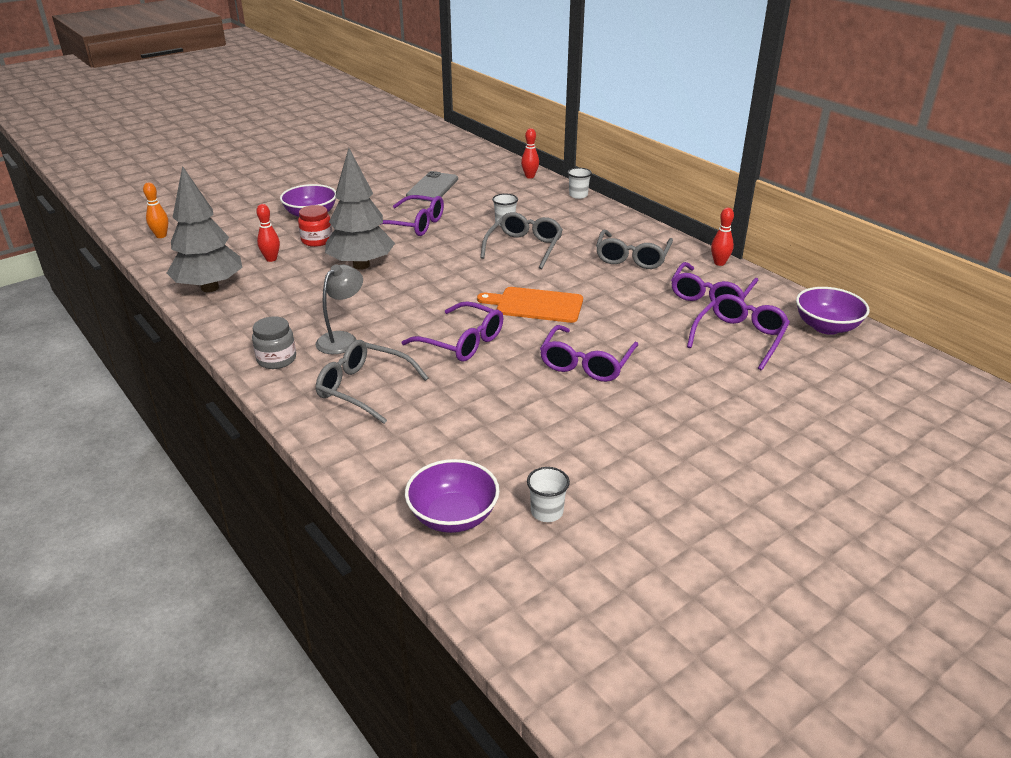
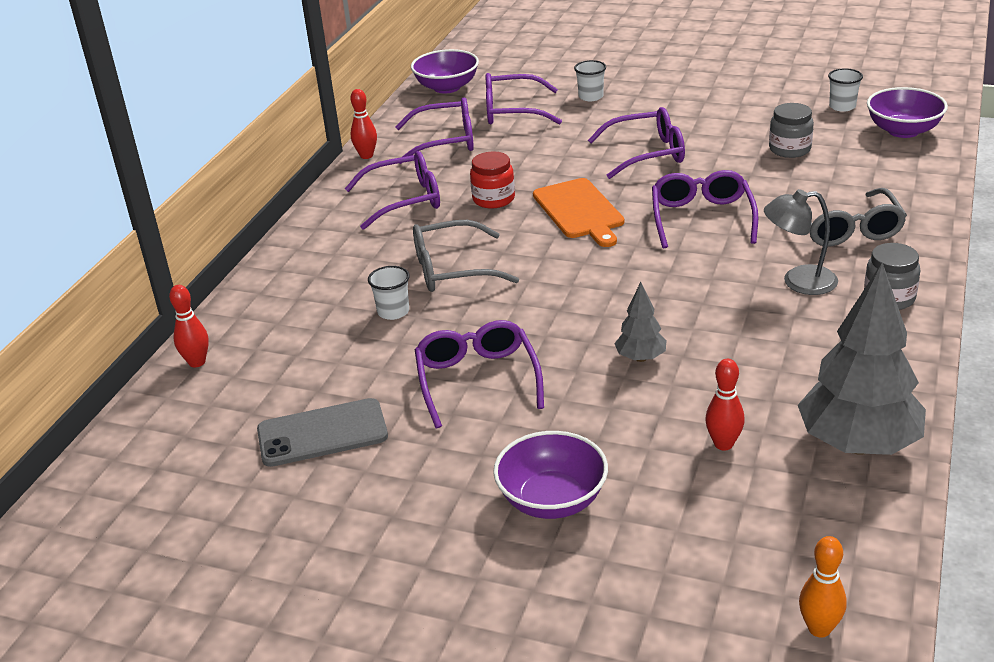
camera: 120 degrees left, 0 degrees up
red jar [298,205,332,247] -> red jar moved to [470,151,515,209]
grey tree [325,148,395,270] -> grey tree [614,282,667,362], size x0.47
white cup [567,168,592,199] -> white cup moved to [574,60,606,101]
grey glasses [596,230,673,269] -> purple glasses [345,151,440,230]
none -> grey jar [769,103,814,158]

